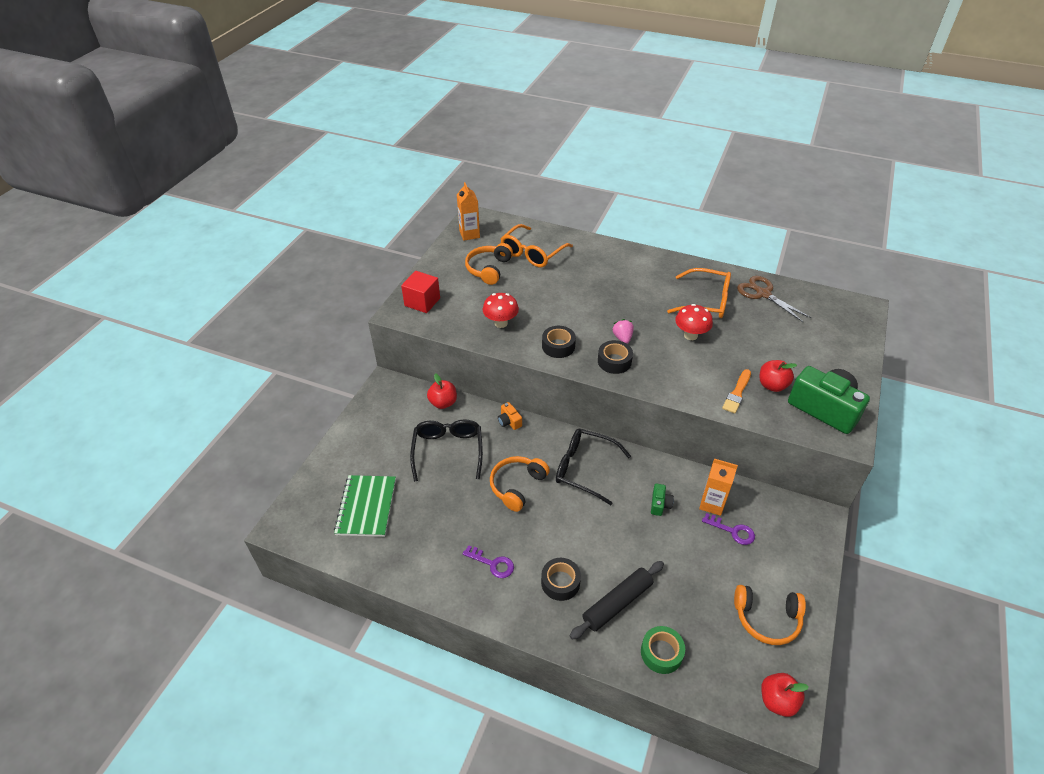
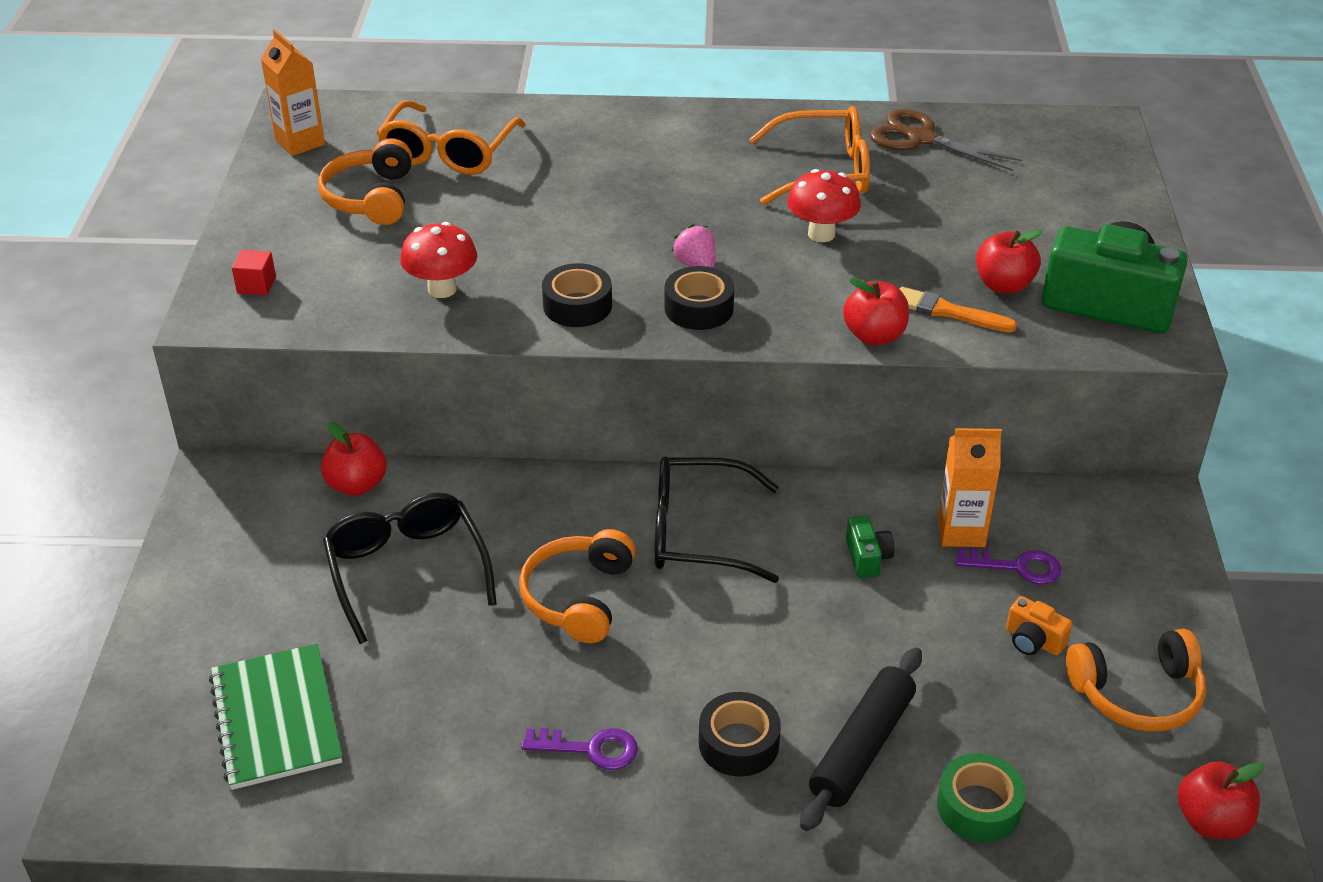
camera: 20 degrees left, 5 degrees down
red cube [401,271,440,313] -> red cube [232,250,276,295], size x0.55
orange camera [498,402,522,430] -> orange camera moved to [1006,596,1072,655]
orange brush [722,369,751,414] -> orange brush turned 105 degrees clockwise [900,287,1017,332]
none -> red apple [843,278,909,345]

